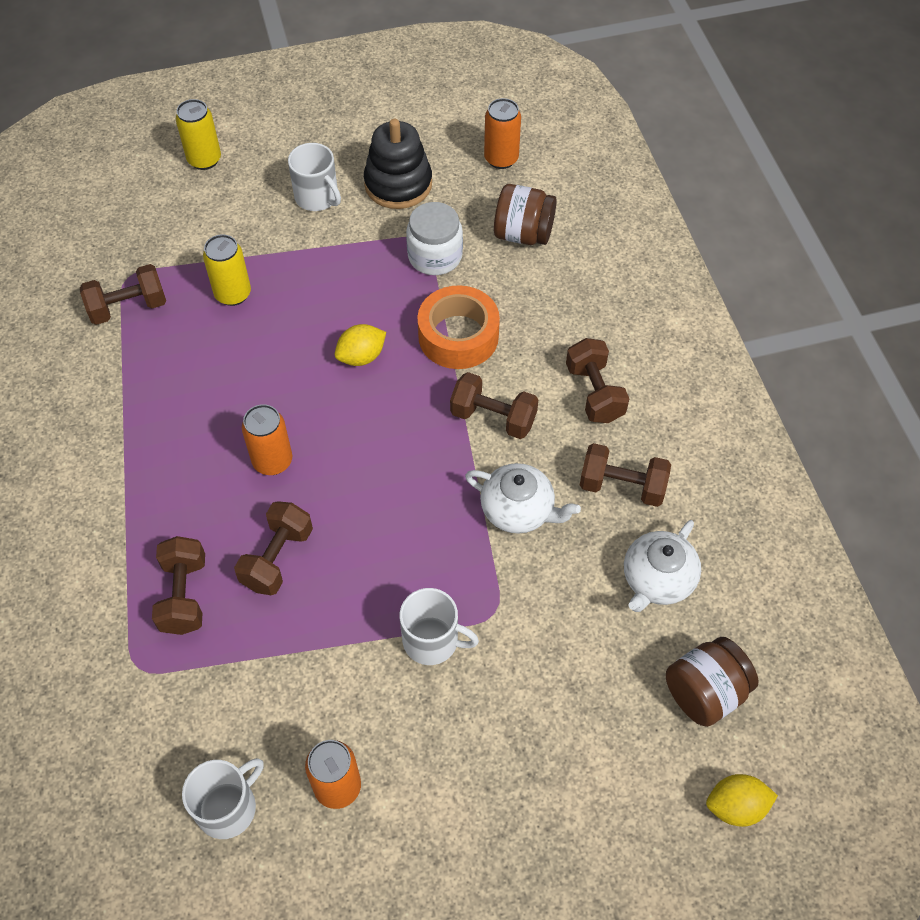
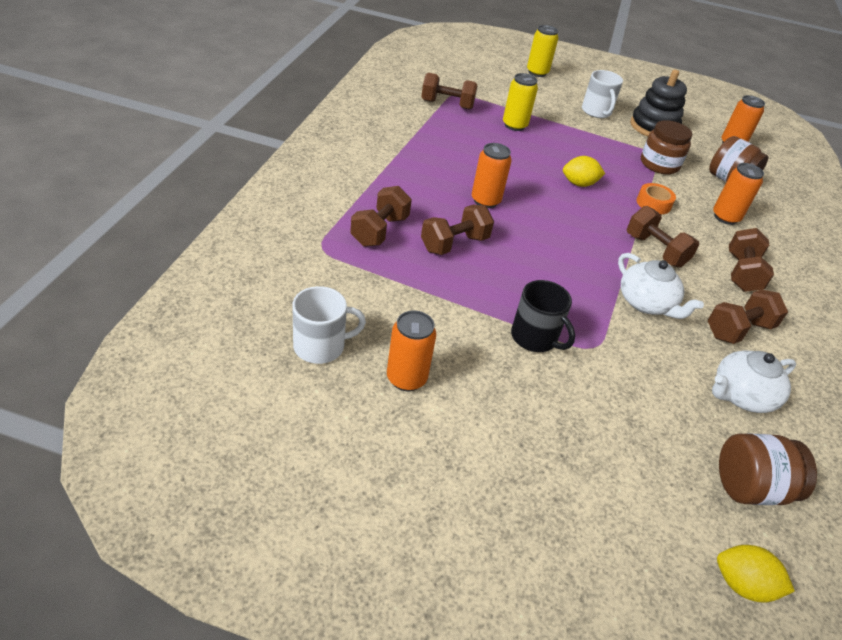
camera: 25 degrees right, 15 degrees down
white mug [400,588,479,665] -> black mug [511,280,575,352]
white jar [406,202,463,275] -> brown jar [641,120,692,174]
orange tape [417,285,500,369] -> orange tape [636,183,676,214], size x0.56
brown dumbbell [580,443,671,507] -> brown dumbbell turned 75 degrees counterclockwise [708,289,788,344]
none -> orange can [713,163,764,225]

